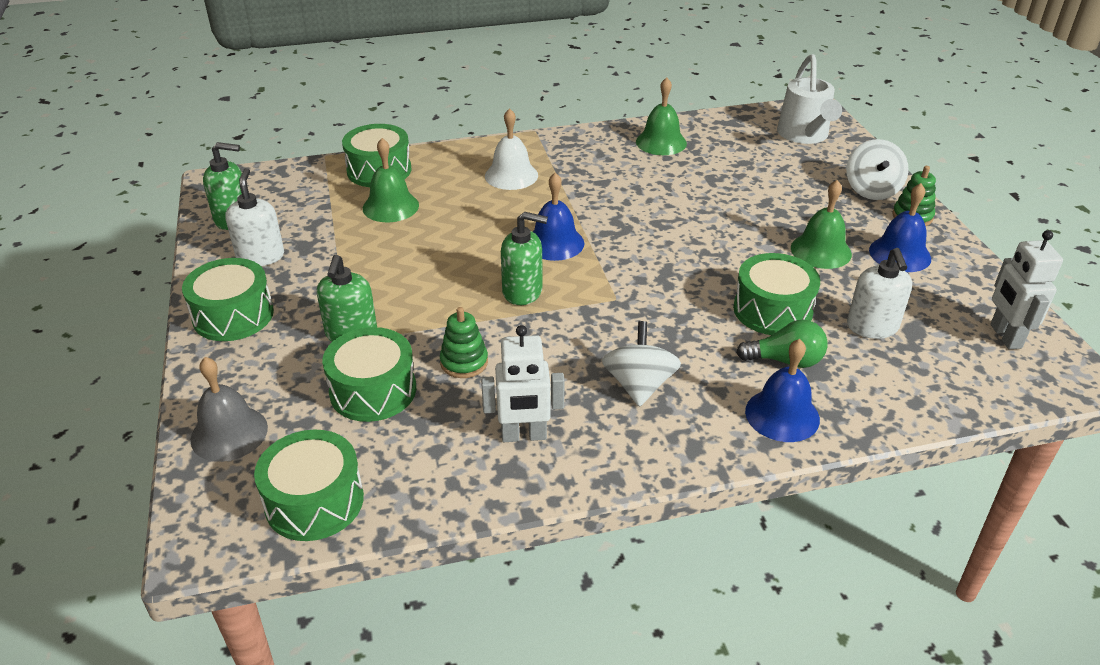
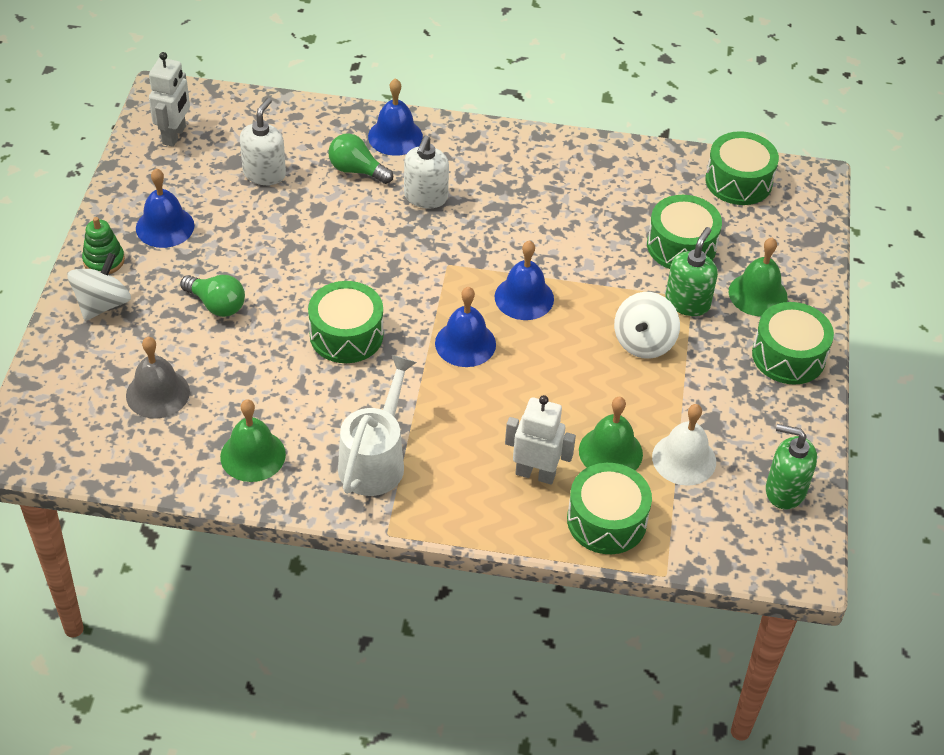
camera: 160 degrees left, 10 degrees up
grey bell [190,357,268,462] -> grey bell moved to [126,337,190,419]
white soap dispenser [225,168,284,266] -> white soap dispenser moved to [404,135,449,208]
green stacking toy [440,307,488,378] -> none
white robot [481,325,565,442] -> white robot moved to [505,395,576,485]
white bell [485,108,538,190] -> white bell moved to [652,404,716,486]
green soap dispenser [501,212,548,305] -> blue bell [495,240,554,320]
white spinning top [602,321,681,407] -> white spinning top moved to [614,292,680,359]
green drum [733,253,820,335] -> green drum moved to [308,281,383,363]
white watering can [777,54,842,144] -> white watering can moved to [338,355,417,496]
green bell [791,180,852,269] -> green bell moved to [729,237,788,317]
none -> green light bulb [180,275,245,317]

